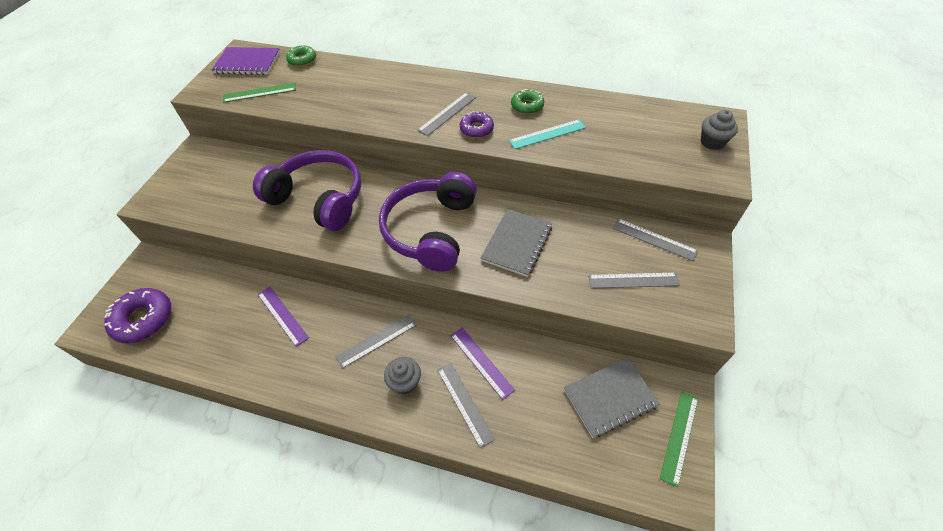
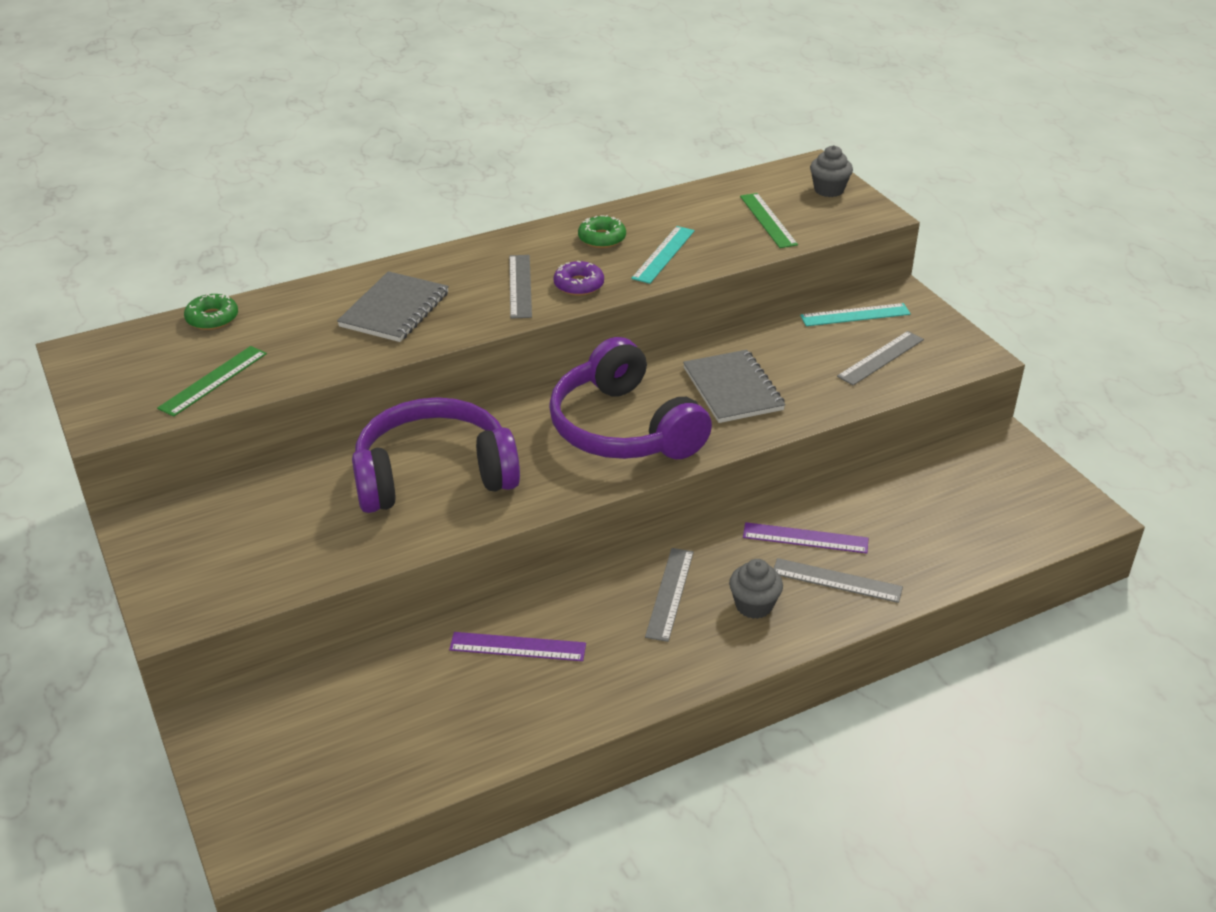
camera: 45 degrees left, 15 degrees down
purple donut [104,288,171,343] -> none
purple notebook [212,47,280,75] -> none
grey notebook [564,358,660,438] -> grey notebook moved to [337,271,449,342]
grey ruler [613,219,698,262] -> turquoise ruler [800,303,911,326]
green ruler [660,392,698,487] -> green ruler moved to [740,193,798,248]

